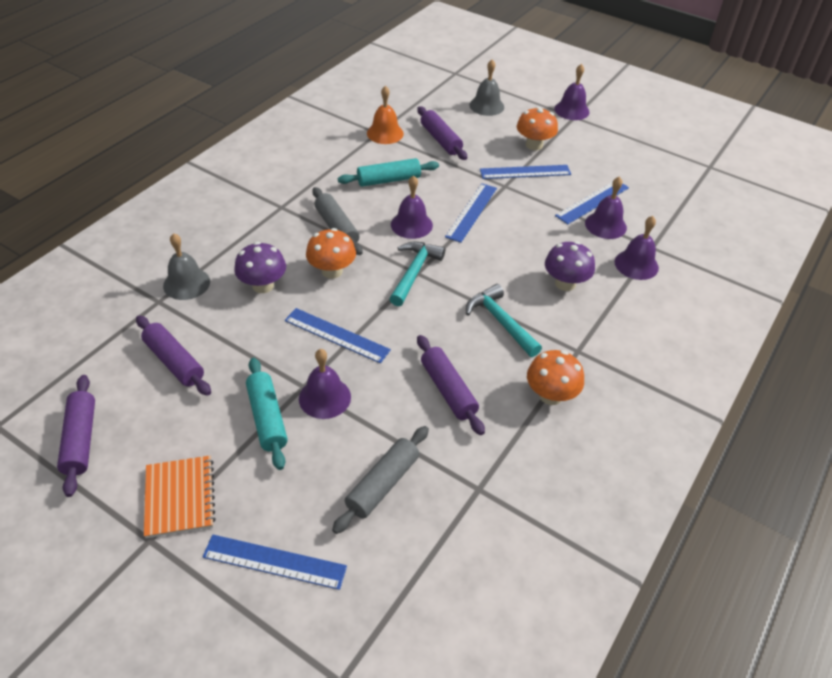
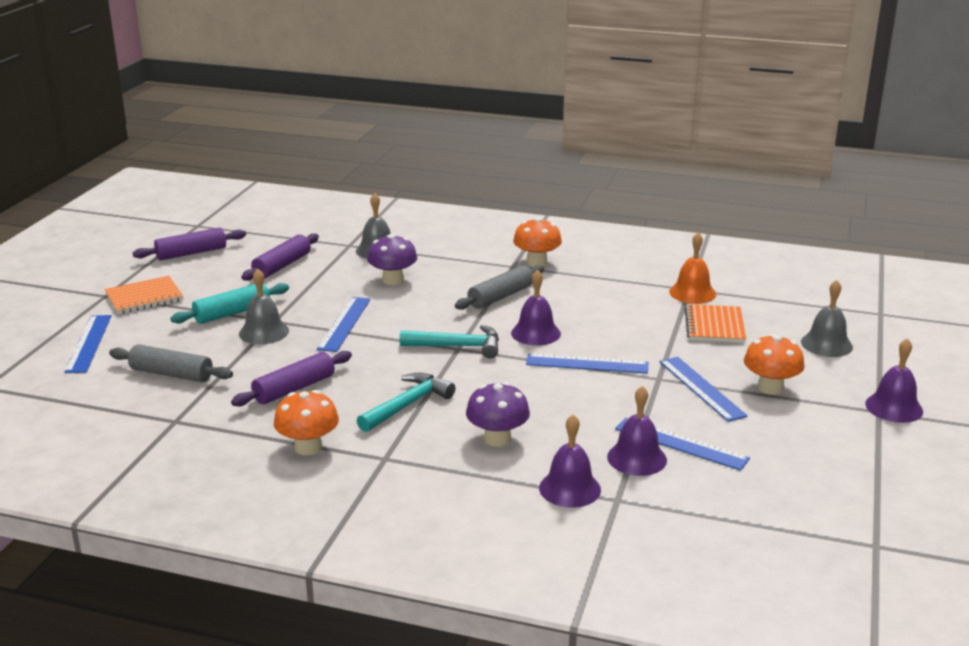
camera: 75 degrees right, 20 degrees down
purple bell [299,349,351,419] -> grey bell [239,269,289,344]
orange mushroom [306,228,356,279] -> orange mushroom moved to [513,217,562,267]
turquoise rolling pin [338,158,439,187] -> none
purple rolling pin [417,106,467,160] -> orange notebook [685,304,746,343]

